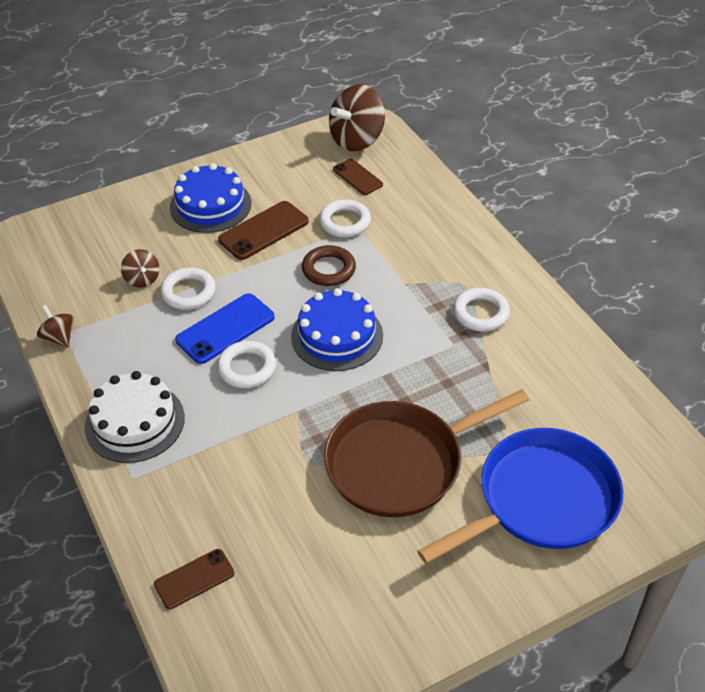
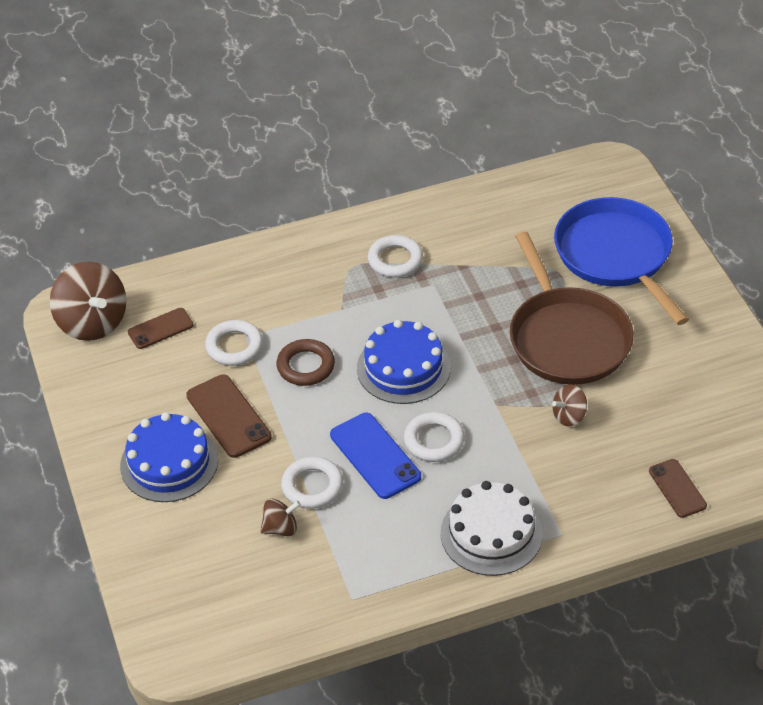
camera: 80 degrees left, 0 degrees up
brown spinning top [37,305,74,348] -> brown spinning top moved to [552,384,587,426]

